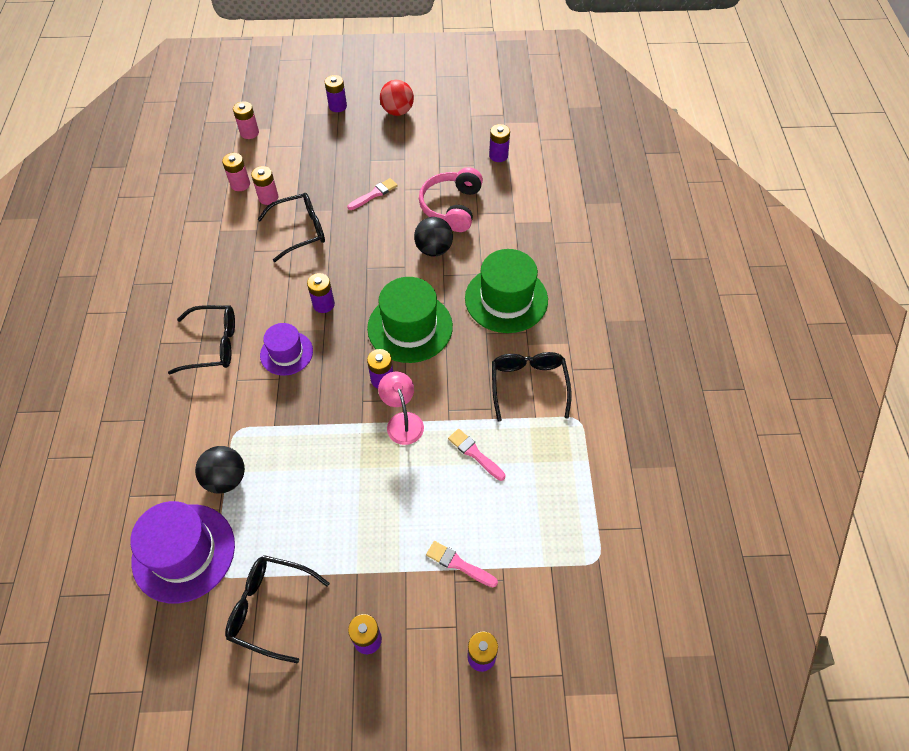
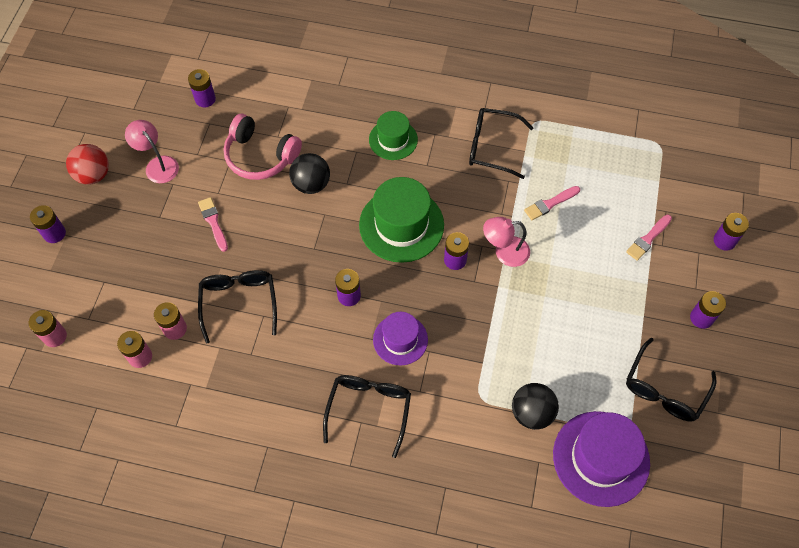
camera: 75 degrees left, 5 degrees up
green hat [465,249,548,333] -> green hat [369,111,418,160], size x0.61
none -> pink lamp [125,120,179,183]

